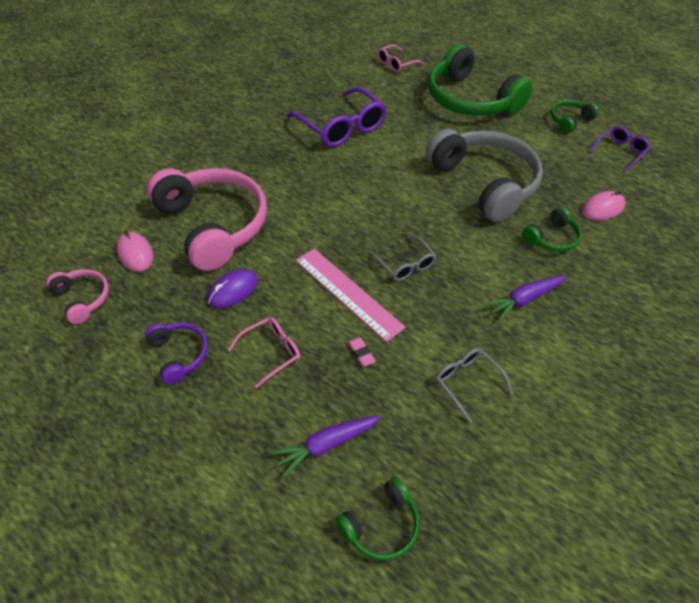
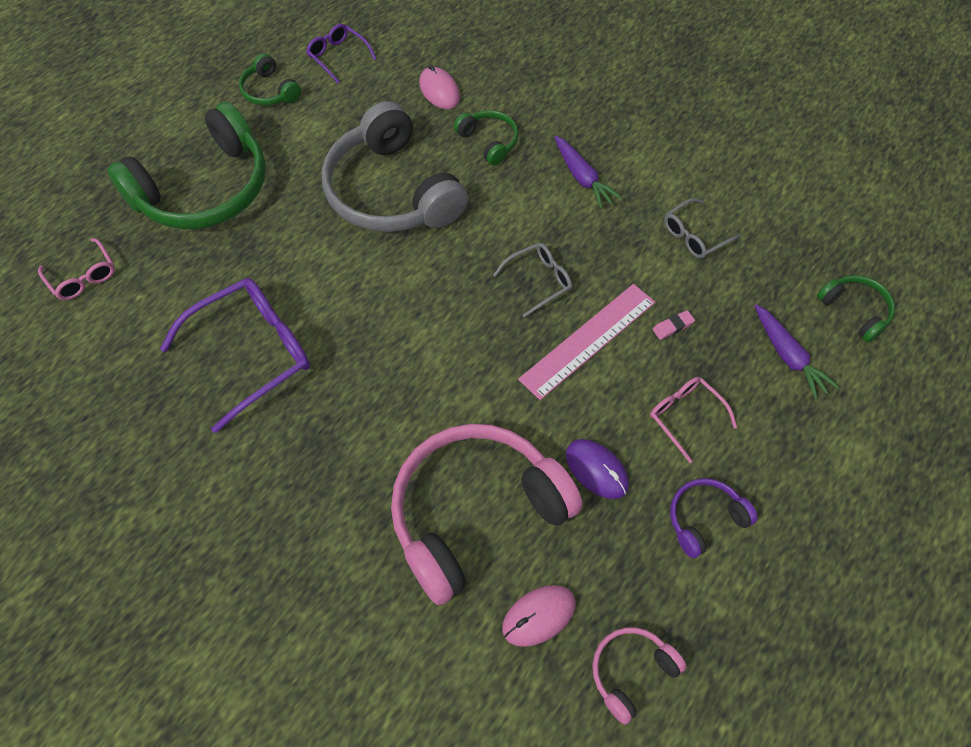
camera: 90 degrees left, 10 degrees up
grey headphones [425,129,543,222] -> grey headphones turned 90 degrees counterclockwise [321,101,468,232]

